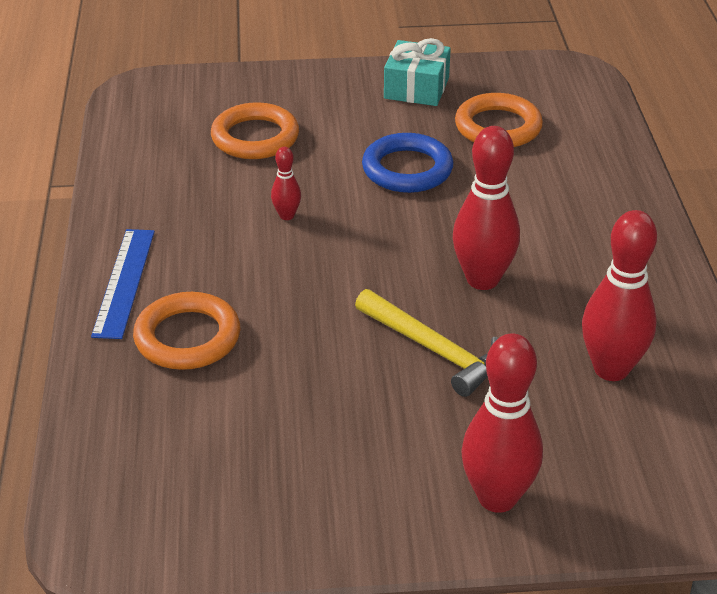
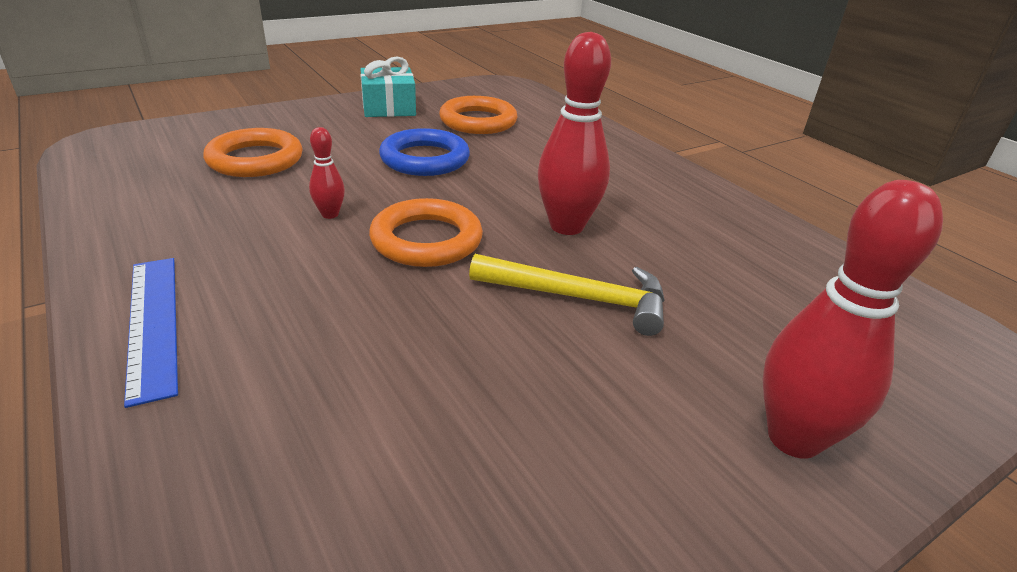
camera: 30 degrees left, 5 degrees down
orange ring [133,292,240,370] -> orange ring moved to [369,198,483,267]
red bowling pin [582,210,657,381] -> none

